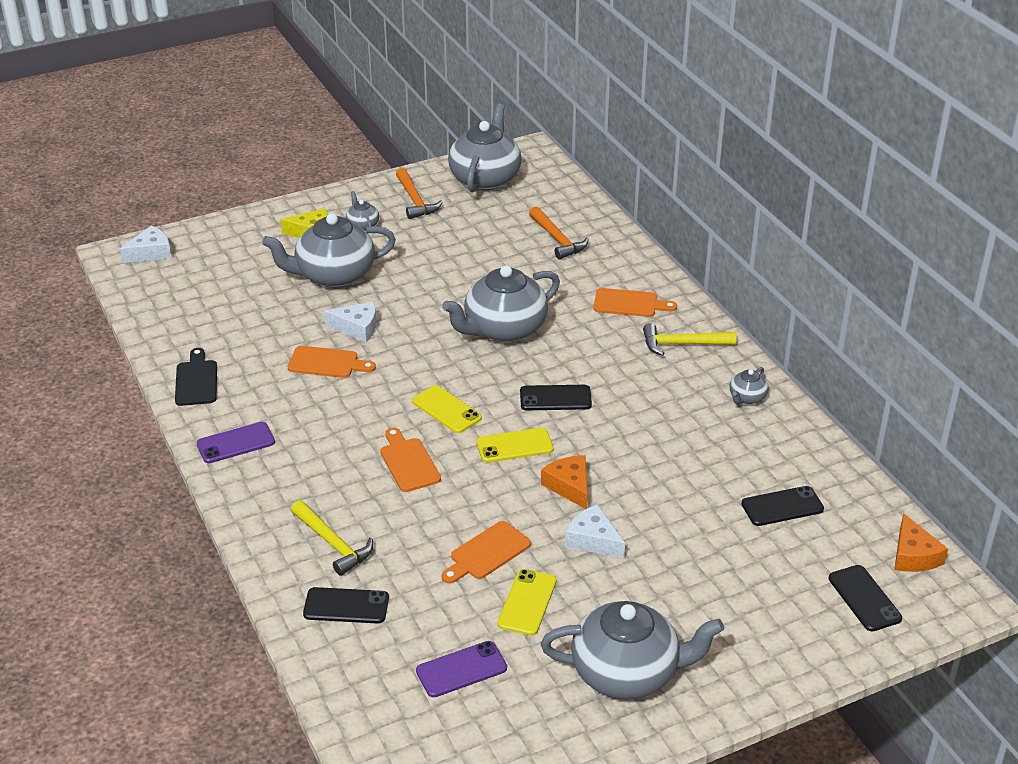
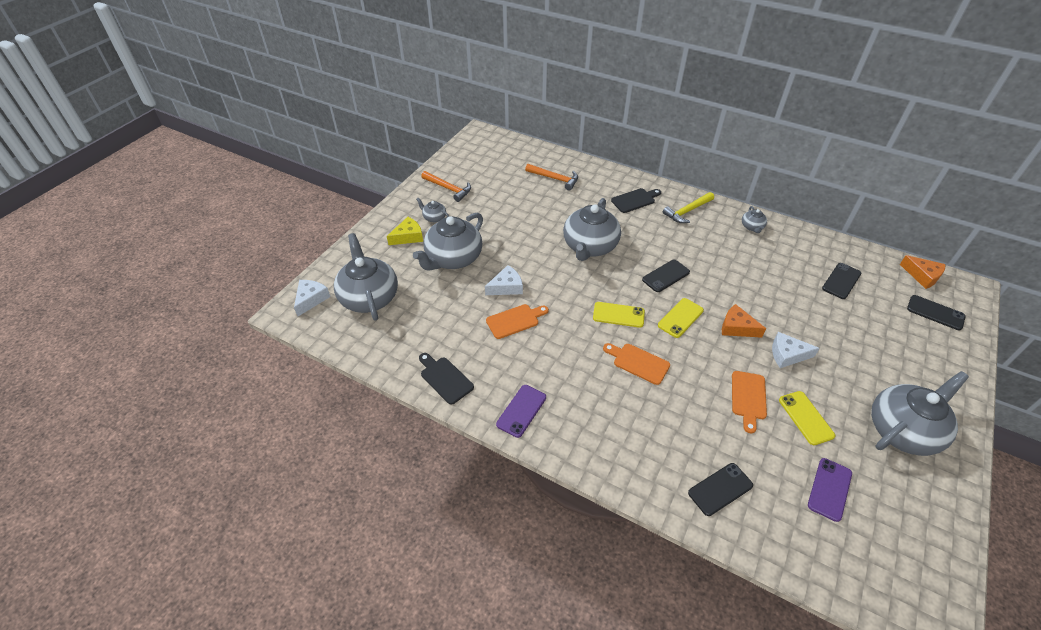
camera: 35 degrees left, 10 degrees up
yellow hammer [291,500,373,576] -> none
grey teapot [448,104,522,193] -> grey teapot moved to [334,233,398,321]
orange cutting board [594,288,677,317] -> black cutting board [611,188,661,213]

